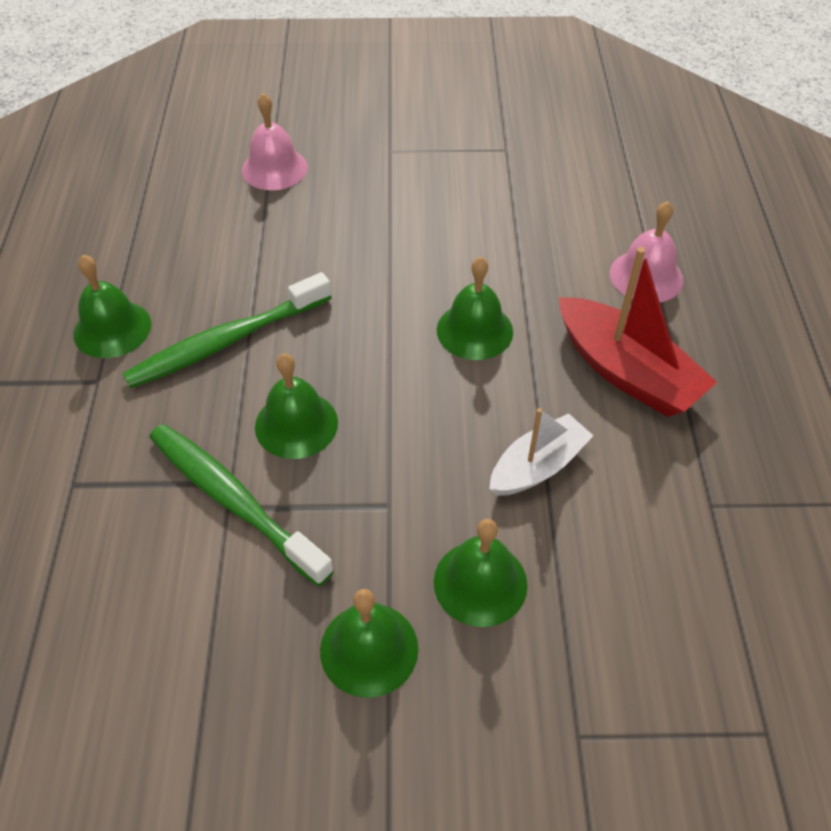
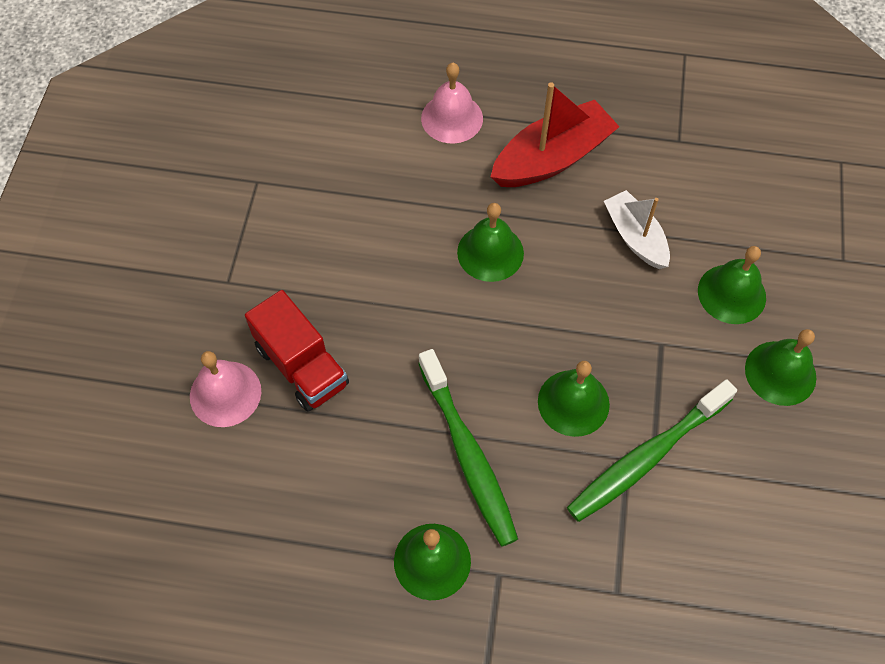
camera: 80 degrees left, 10 degrees up
none -> red truck [245,290,349,411]

